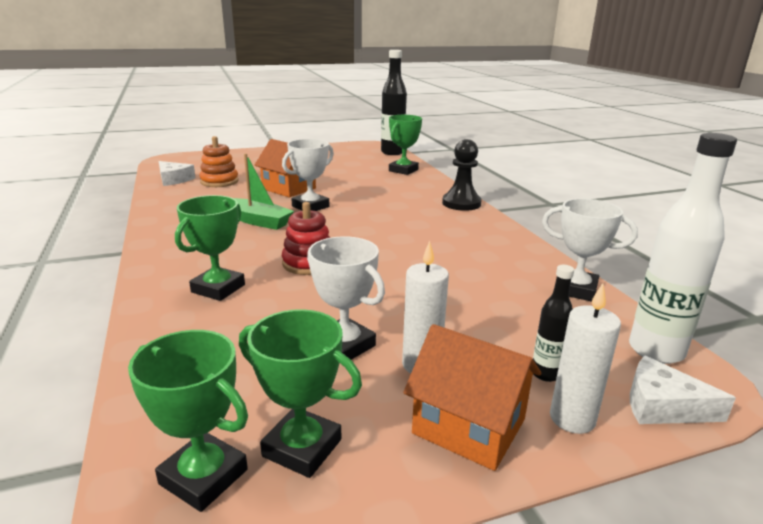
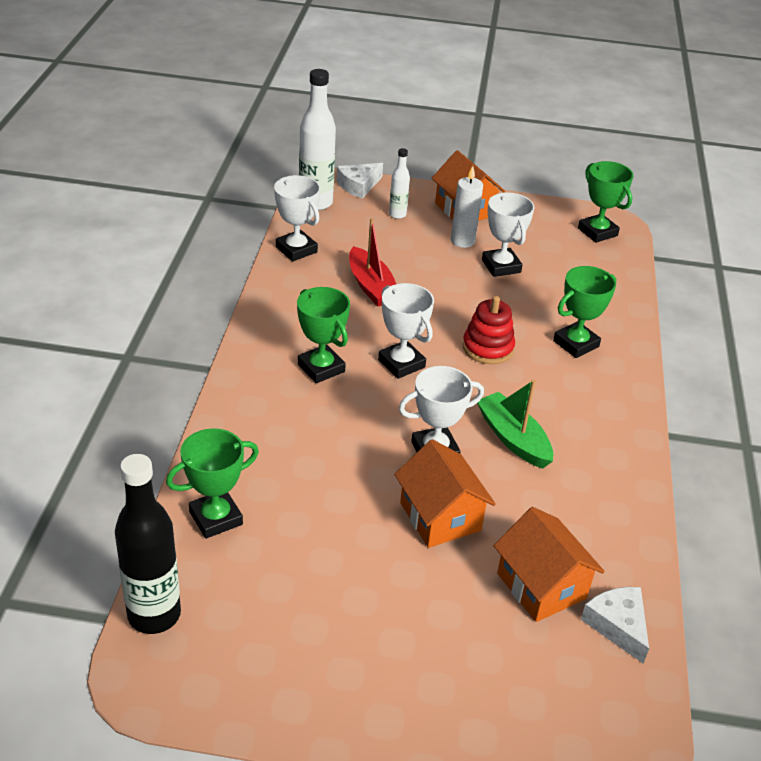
camera: 155 degrees left, 15 degrees up
orange stacking toy [200,136,238,187] -> orange house [494,507,605,622]
green trophy [239,309,362,478] -> green trophy moved to [297,287,350,383]
black pawn [442,139,482,211] -> none
black bottle [533,265,574,382] -> white bottle [389,148,410,219]
white candle [550,283,621,434] -> none
white cheese [630,356,736,424] -> white cheese turned 90 degrees clockwise [337,163,383,199]
none -> red boat [349,218,396,306]
none -> white trophy [378,283,434,379]

